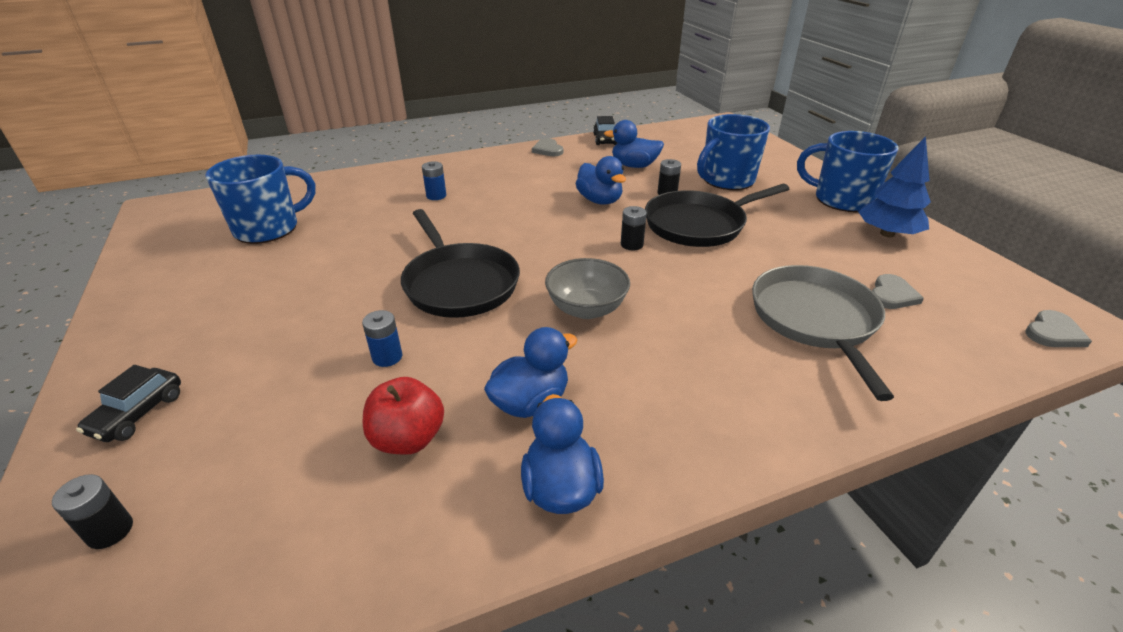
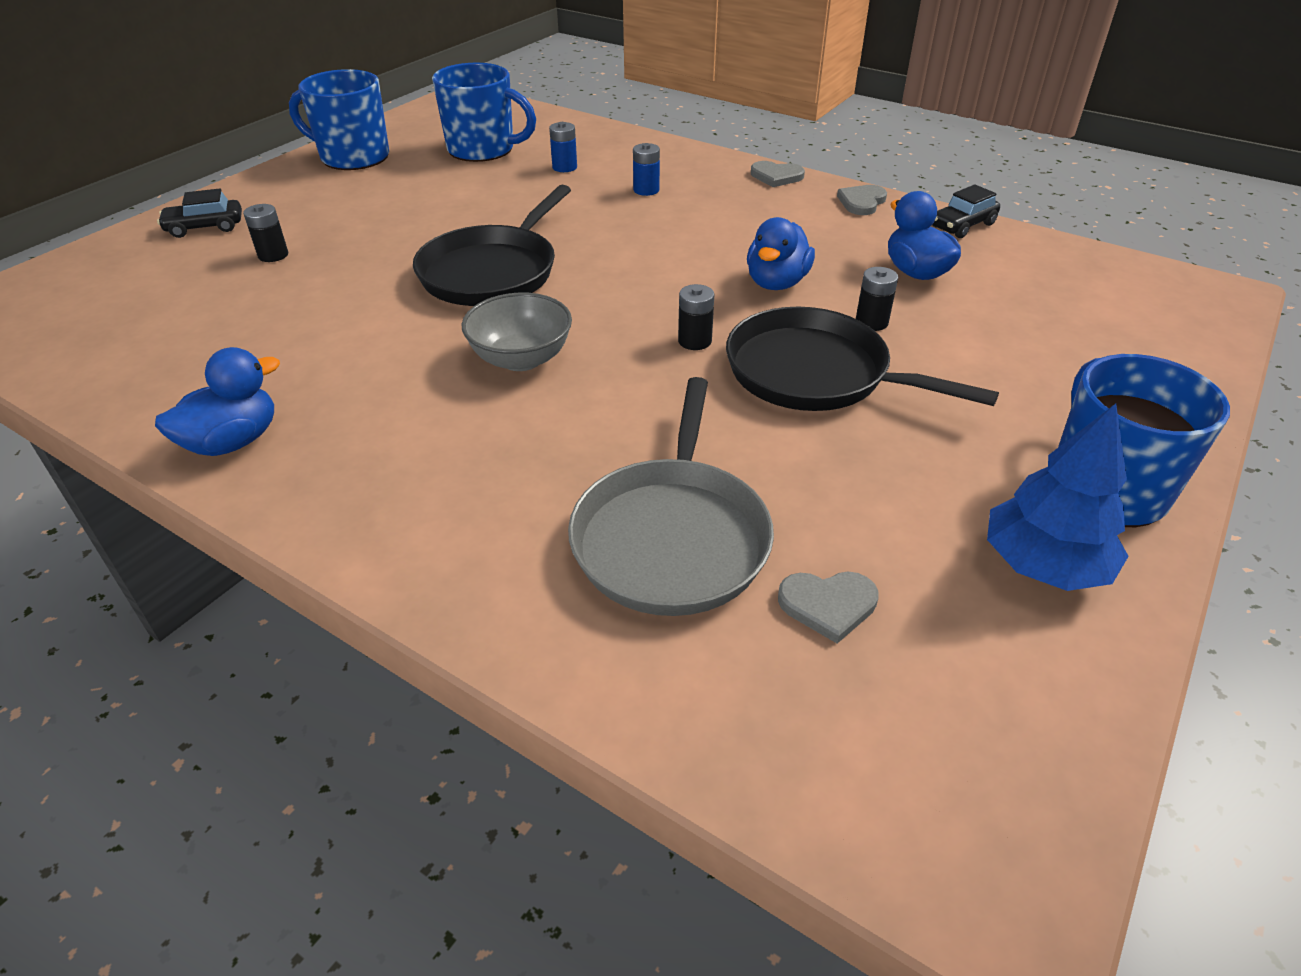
camera: 55 degrees right, 5 degrees up
black battery [52,474,133,549] -> black battery moved to [243,204,288,262]
blue battery [362,310,402,367] -> blue battery moved to [549,122,577,172]
red apple [363,377,444,455] -> none
blue duck [484,327,577,418] -> none
blue mug [697,114,770,190] -> blue mug moved to [289,69,389,170]
grey pan [752,265,894,401] -> grey pan turned 135 degrees clockwise [568,377,774,616]
grey heart [1025,310,1092,347] -> grey heart moved to [751,161,805,187]

